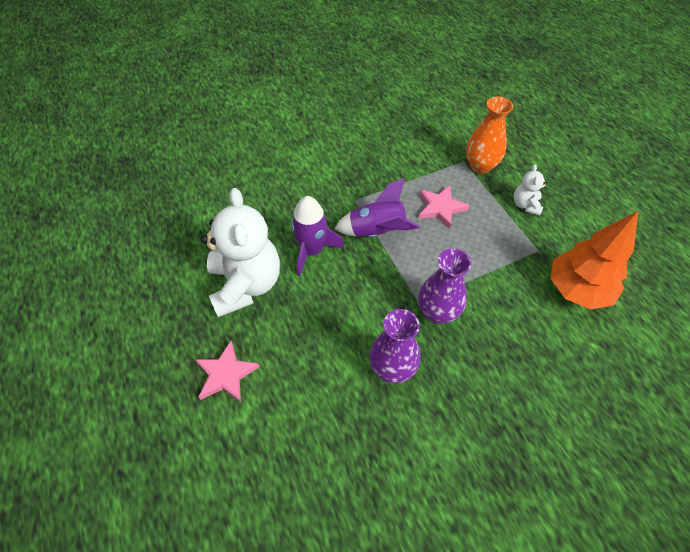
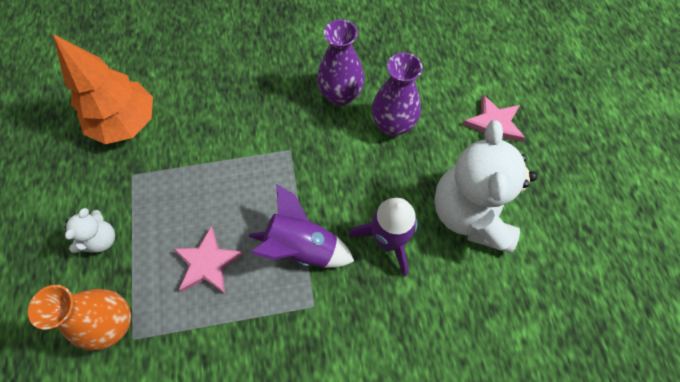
camera: 165 degrees left, 10 degrees up
purple vase [418,248,471,324] -> purple vase moved to [372,52,423,136]

